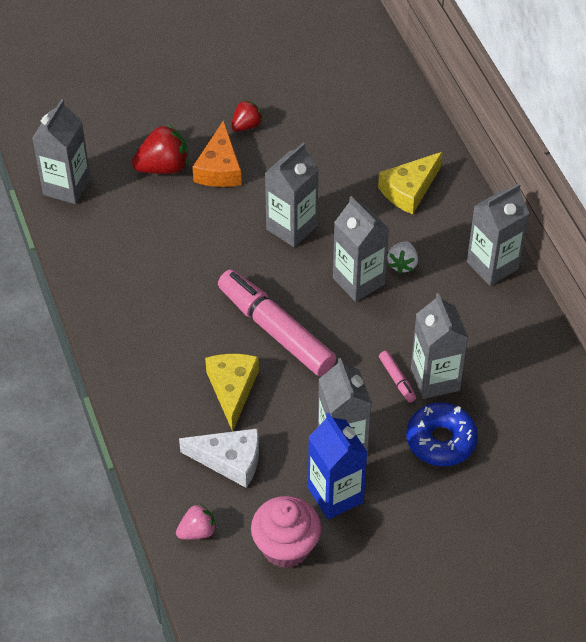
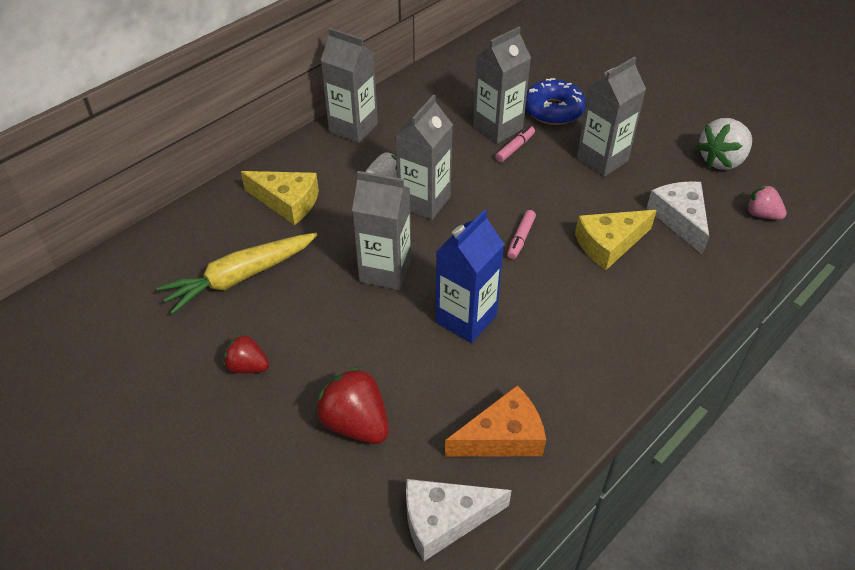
camera: 115 degrees left, 5 degrees down
grey carton [33,99,91,204] -> white cheese [406,479,512,561]
orange cheese [192,120,242,187] -> orange cheese moved to [445,385,546,457]
pink marker [218,270,336,376] -> pink marker [507,210,536,259], size x0.40
pink cupcake [251,496,321,568] -> white strawberry [696,118,752,170]
blue carton [308,413,367,519] -> blue carton moved to [436,210,504,343]
none -> yellow carrot [157,233,317,315]

